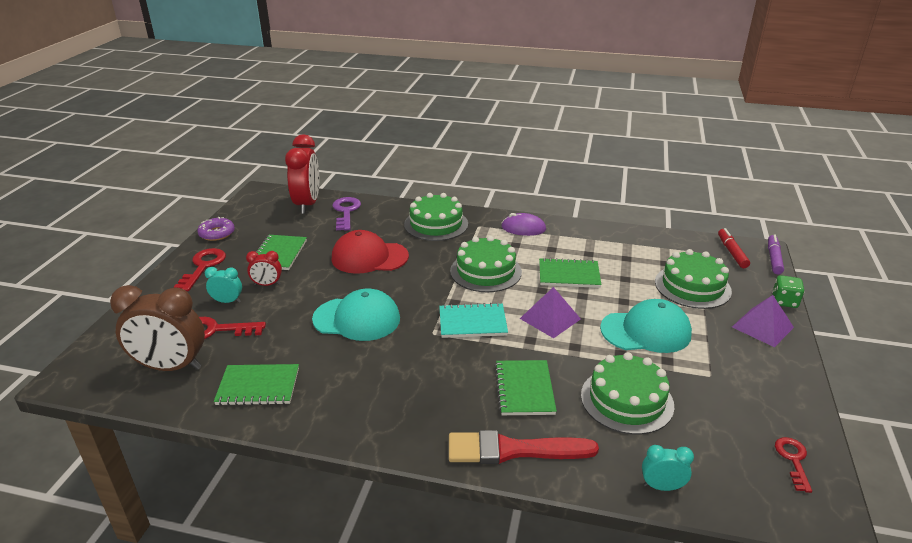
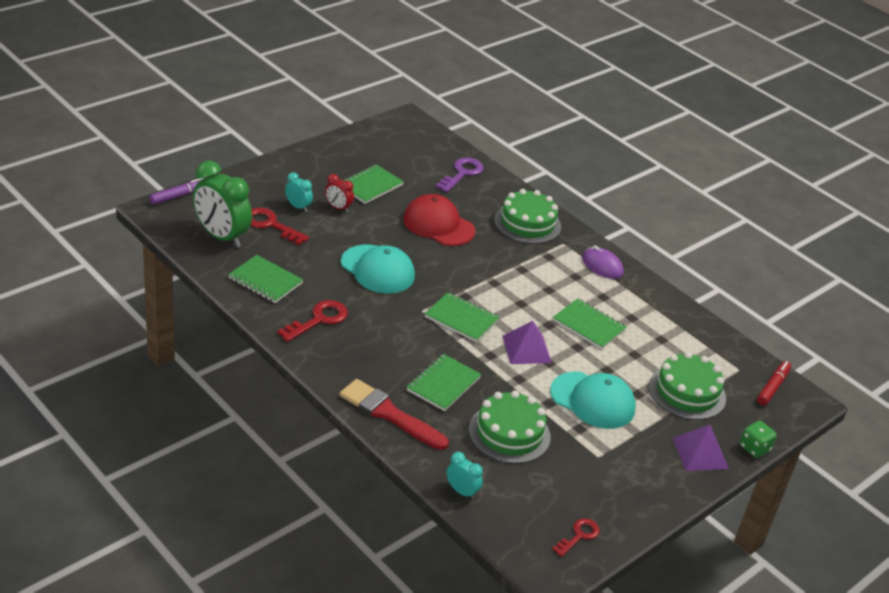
camera: 30 degrees right, 5 degrees up
brown clock [110,285,205,371] -> green clock [193,160,252,248]
red key [174,248,226,291] -> red key moved to [277,300,348,342]
purple donut [197,217,235,241] -> none
red clock [285,134,319,214] -> none
turquoise notebook [439,303,508,338] -> green notebook [425,292,499,342]
green cake [450,236,522,292] -> none
purple marker [768,234,784,274] -> purple marker moved to [149,178,205,204]

